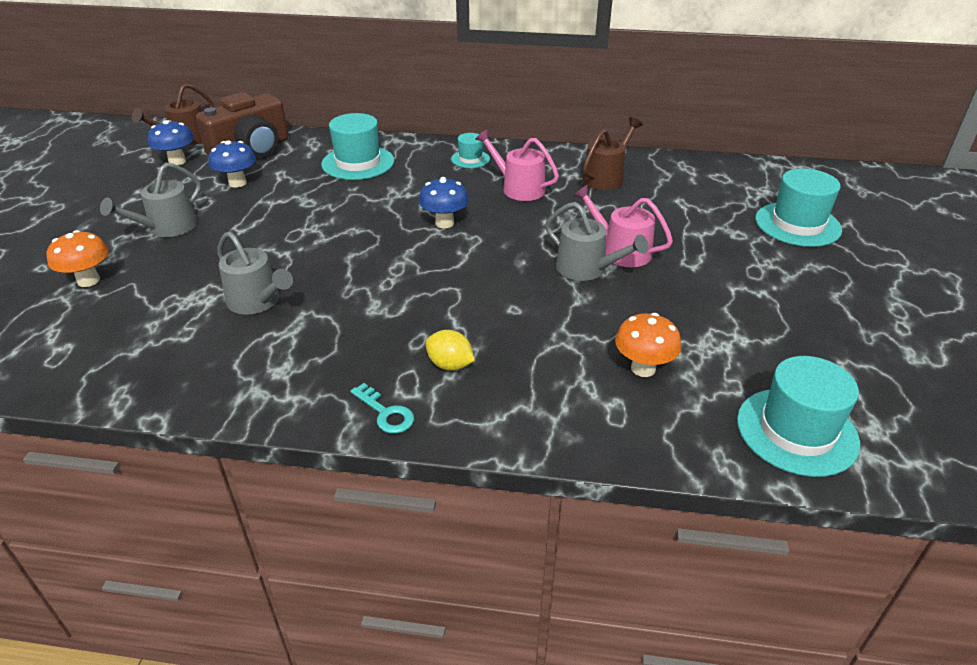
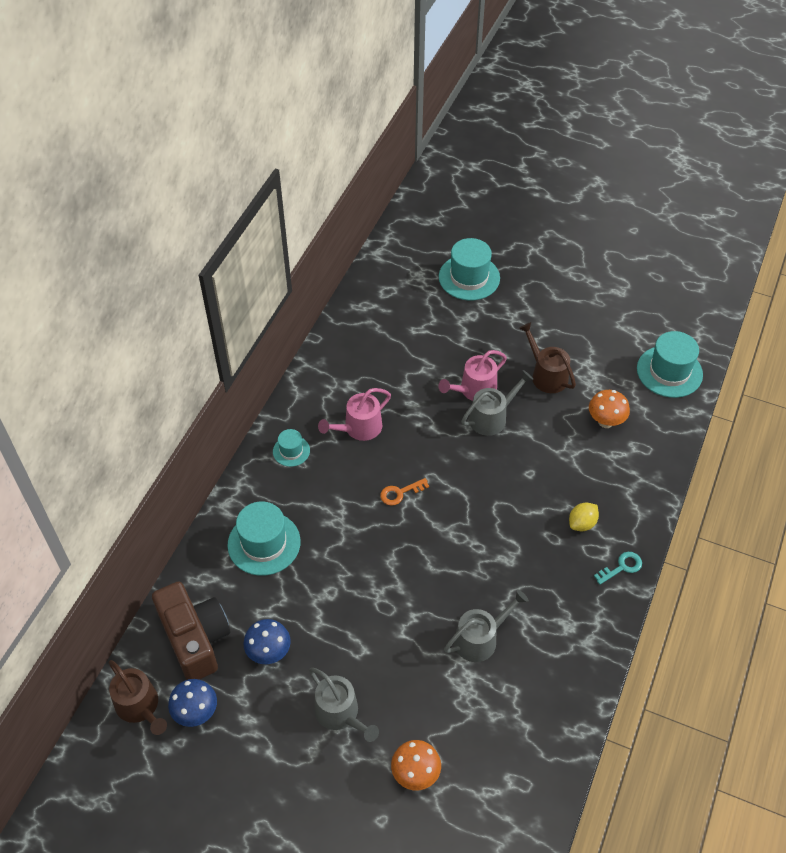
camera: 75 degrees left, 15 degrees up
blue mushroom [419,177,469,228] -> orange key [380,478,429,506]
brown watering can [582,117,643,190] -> brown watering can moved to [519,322,576,393]

